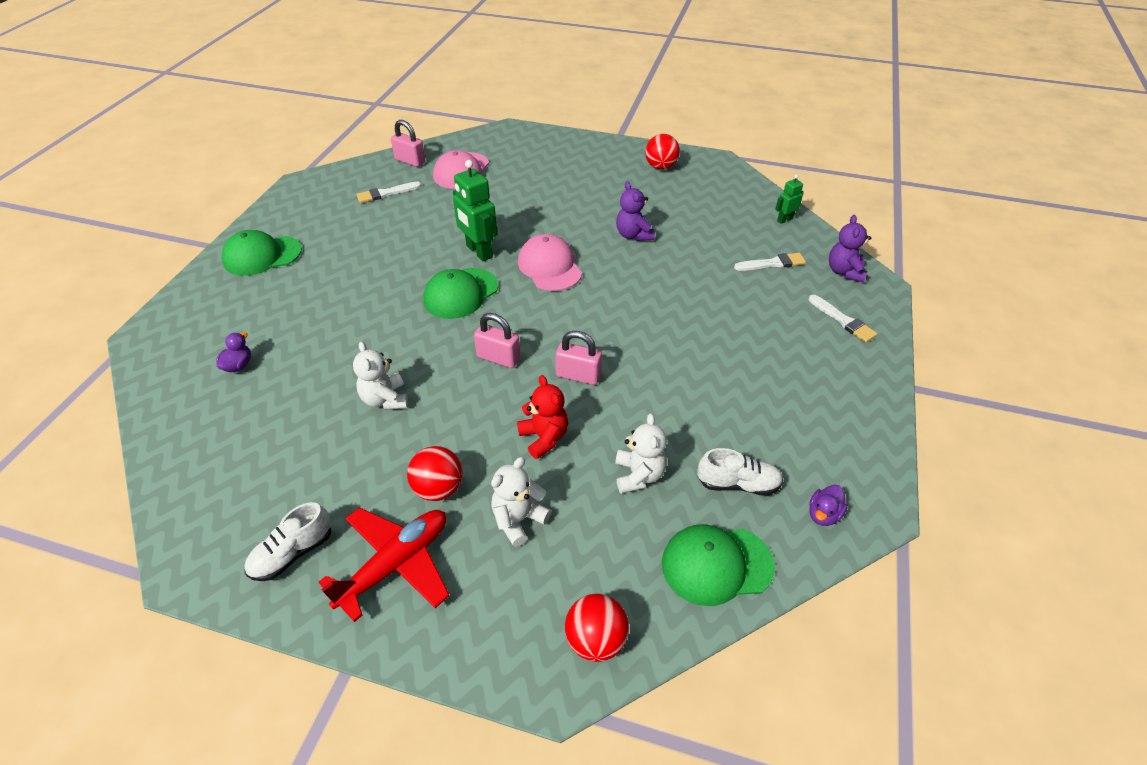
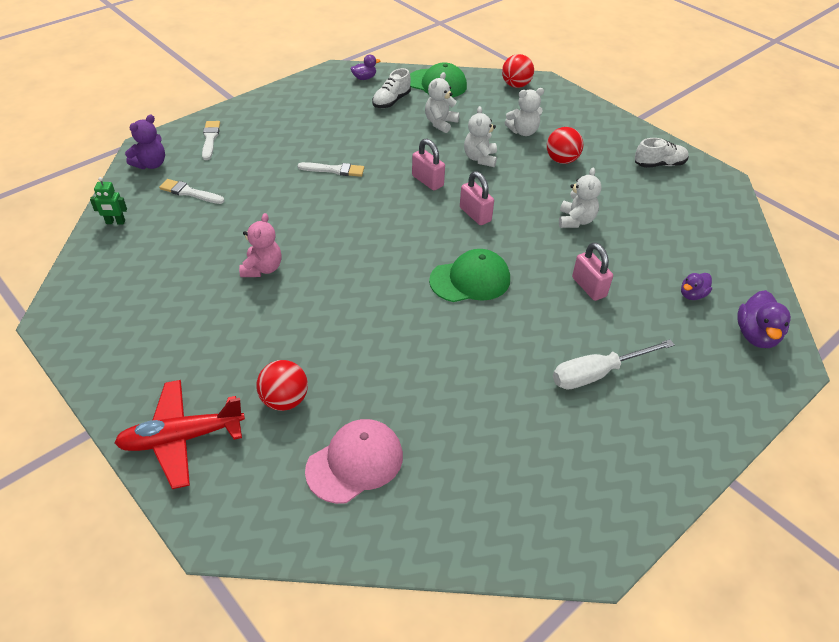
camera: 150 degrees left, 0 degrees up
green cap [222,230,302,276] -> none
red plane [319,507,450,622] -> red plane moved to [114,380,245,489]
white brush [356,182,421,203] -> white brush moved to [297,162,364,177]
pink padlock [391,120,425,167] -> pink padlock moved to [572,242,613,301]
green robot [453,160,497,261] -> none
red teddy bear [517,375,568,459] -> white teddy bear [464,106,497,167]
pink cap [518,234,582,291] -> none
purple teddy bear [616,181,655,241] -> pink teddy bear [239,213,282,277]
red ball [645,134,680,170] -> red ball moved to [257,360,308,411]
white shoe [697,448,783,496] -> white shoe turned 90 degrees counterclockwise [372,68,411,108]
none -> white screwdriver [553,340,675,390]
none -> purple duck [737,290,791,348]

